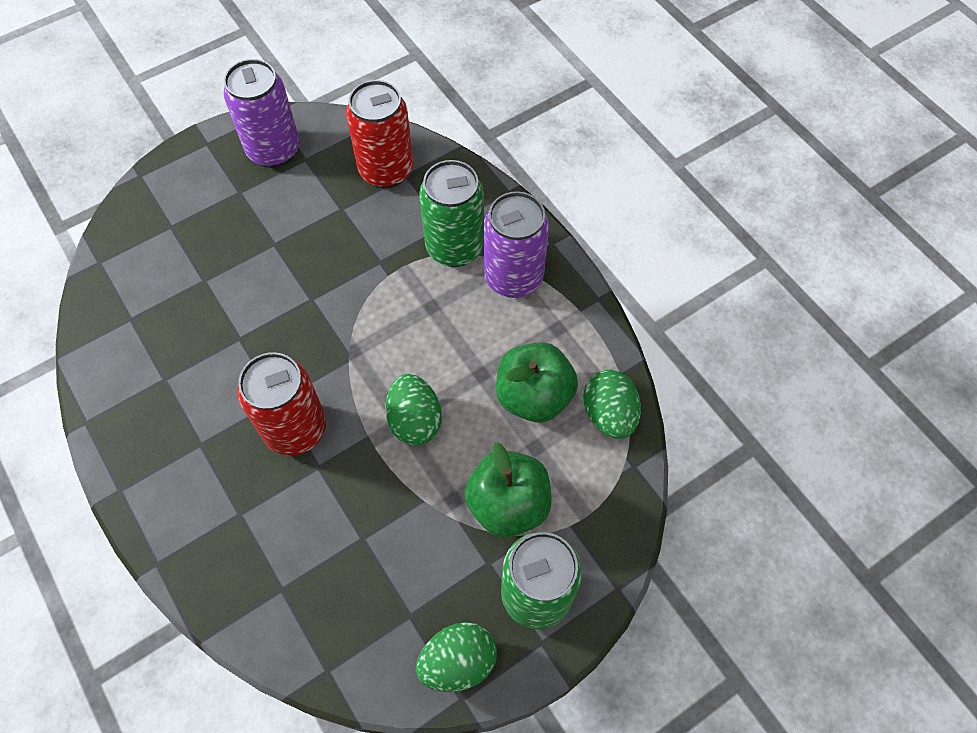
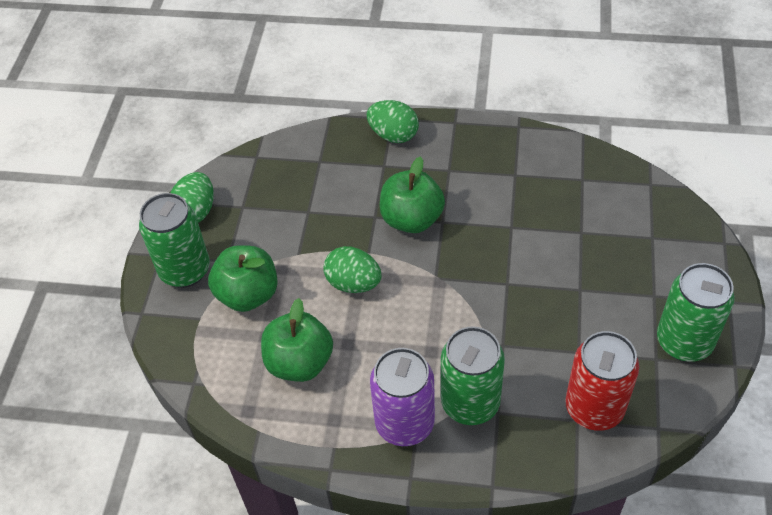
camera: 135 degrees right, 10 degrees down
purple can [223,59,300,168] -> green can [657,263,735,362]
red can [238,352,326,456] -> green apple [380,156,445,233]
green egg [583,370,641,439] -> green egg moved to [367,100,419,143]

